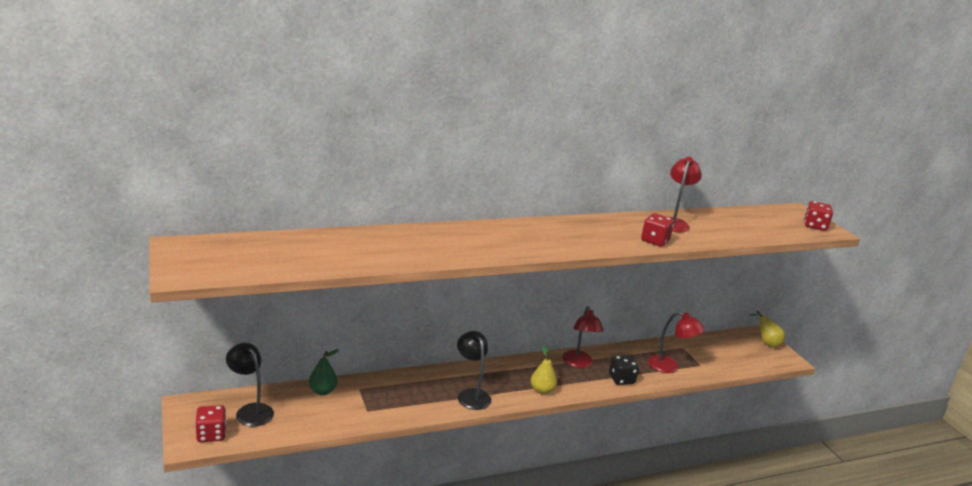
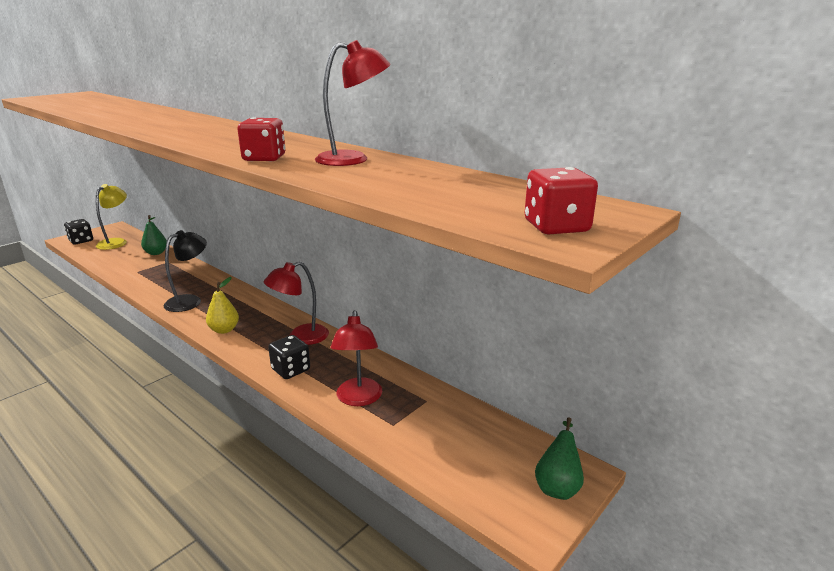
camera: 65 degrees right, 0 degrees up
red dice [195,405,226,442] -> black dice [64,219,93,244]
black lamp [226,343,274,427] -> yellow lamp [96,184,127,250]
yellow pear [749,310,785,347] -> green pear [535,417,584,500]

